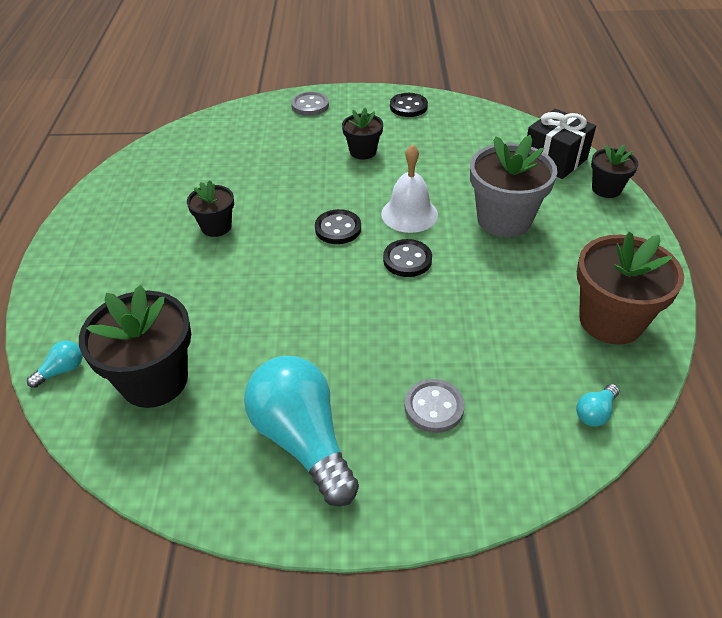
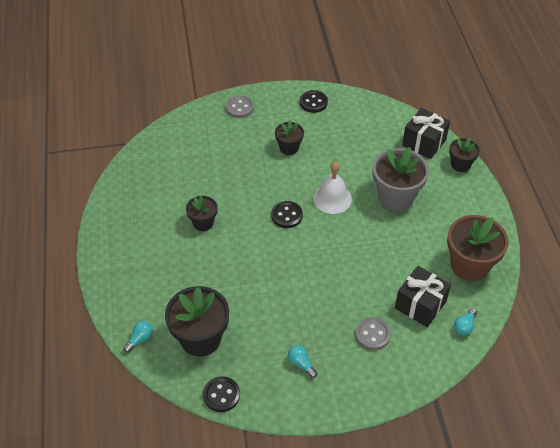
camera: 10 degrees left, 5 degrees up
turquoise light bulb [244,356,359,506] -> turquoise light bulb [288,345,317,378], size x0.41
black button [383,239,432,277] -> black button moved to [203,376,240,412]
none -> black gift [395,266,451,327]

